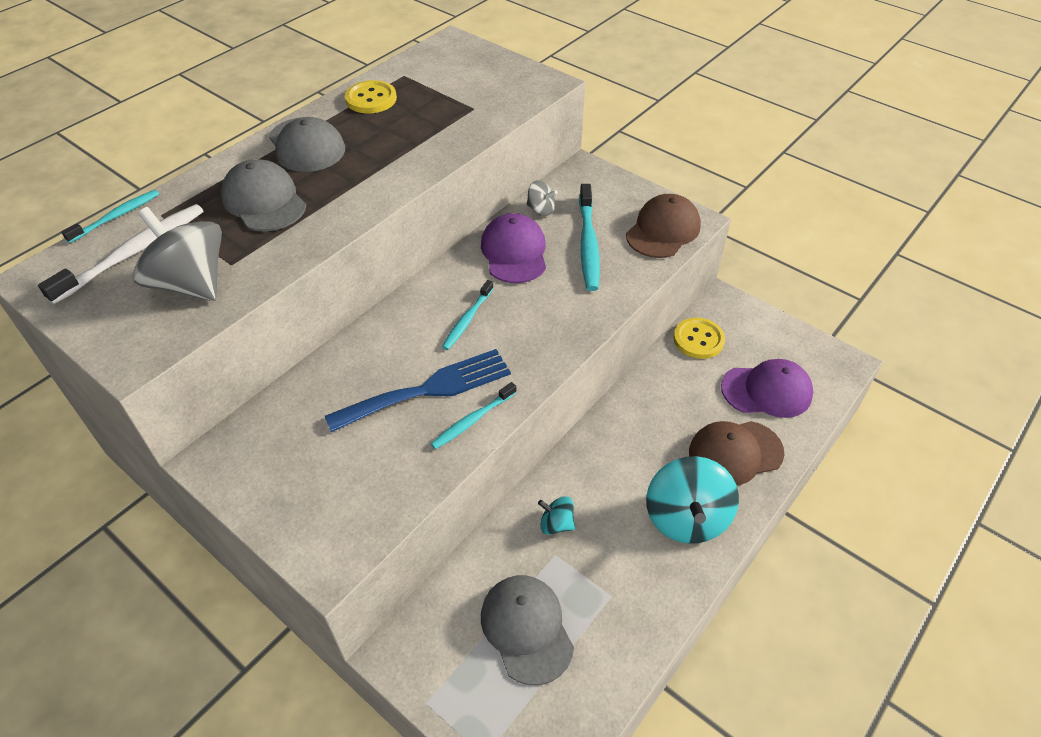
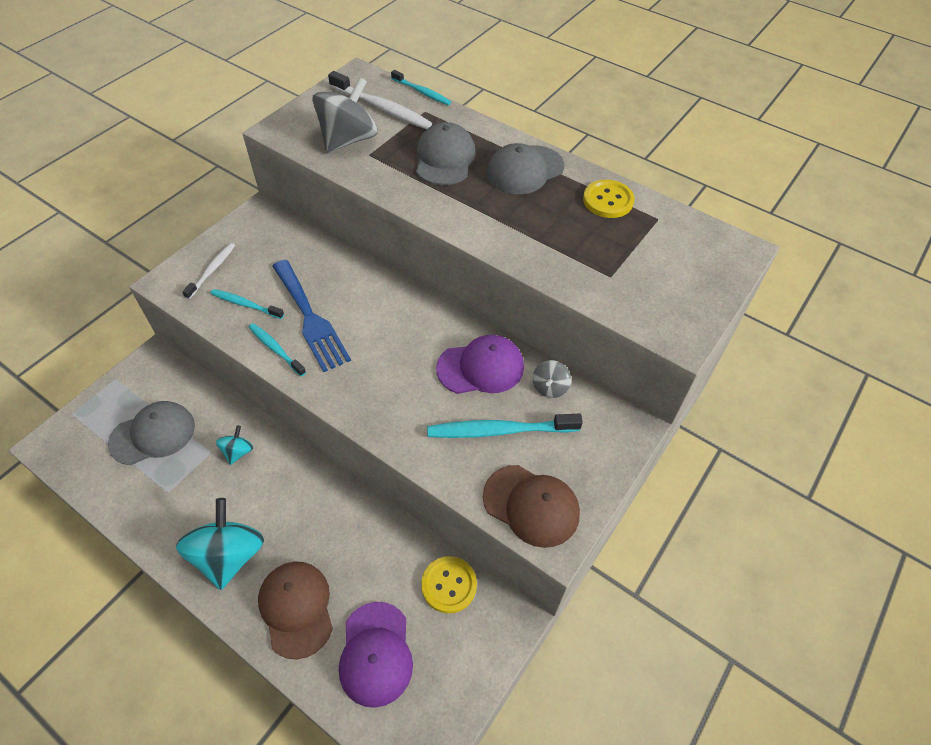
camera: 85 degrees right, 5 degrees up
grey cap [221,159,306,232] -> grey cap turned 45 degrees counterclockwise [416,122,476,185]
turquoise toothbrush [442,280,494,350] -> turquoise toothbrush moved to [211,289,284,319]
turquoise spinning top [646,456,739,544] -> turquoise spinning top turned 90 degrees clockwise [176,498,264,590]
none -> white toothbrush [182,243,235,299]

